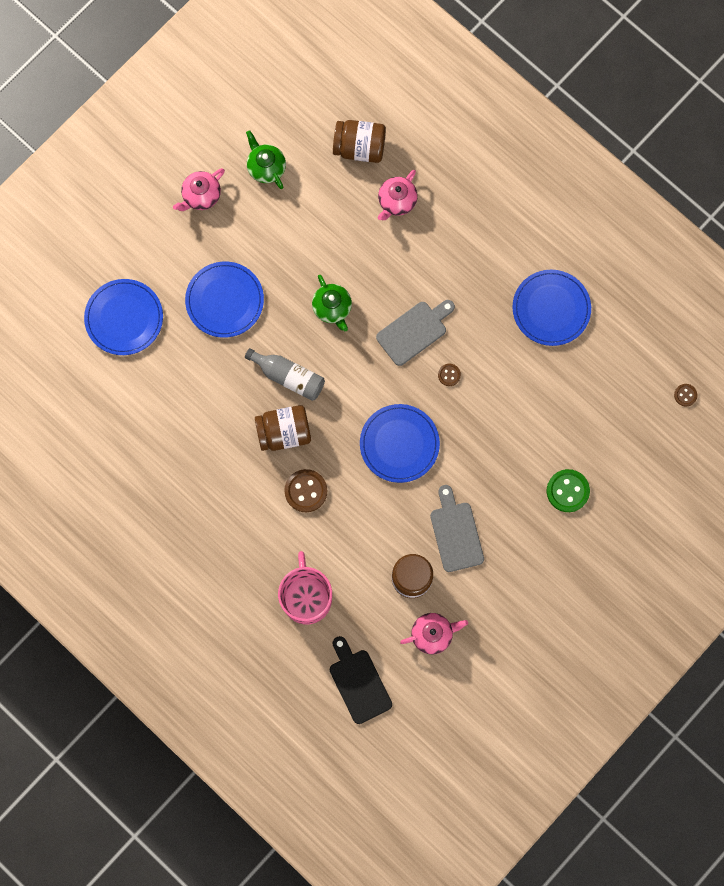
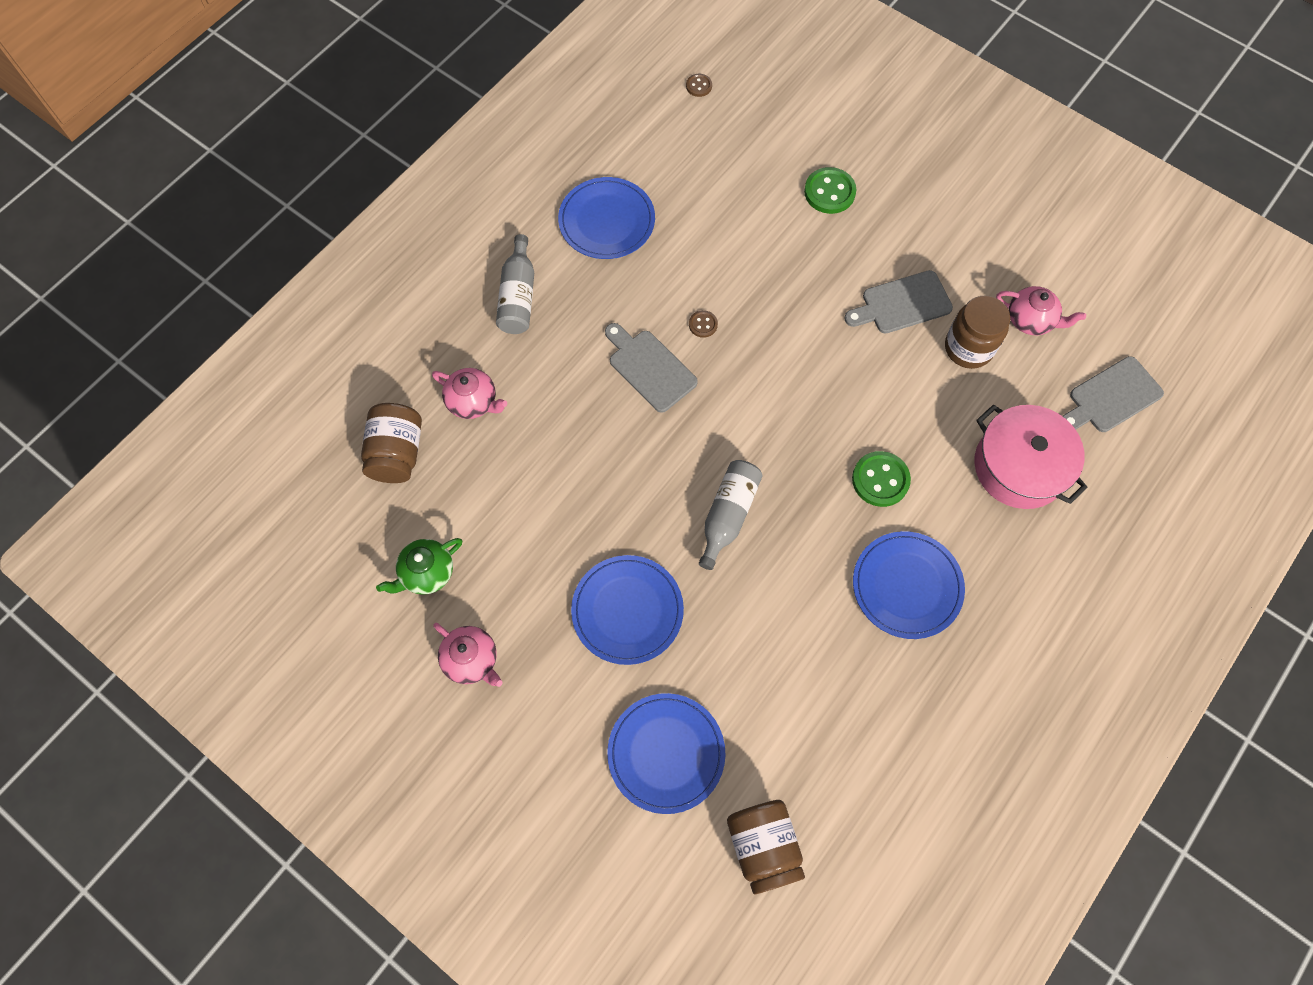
camera: 95 degrees left, 10 degrees down
brown jar [255,405,311,451] -> brown jar moved to [727,800,805,894]
pink mug [278,551,332,624] -> pink pot [974,405,1087,509]
brown button [284,469,327,512] -> green button [852,451,911,507]
green teapot [312,275,352,331] -> none
black cutting board [330,636,392,724] -> grey cutting board [1063,356,1164,432]
blue plate [360,404,440,483] -> blue plate moved to [853,531,965,639]
pink teapot [400,613,468,654] -> pink teapot turned 135 degrees clockwise [996,286,1086,335]
none -> grey bottle [496,234,534,334]

